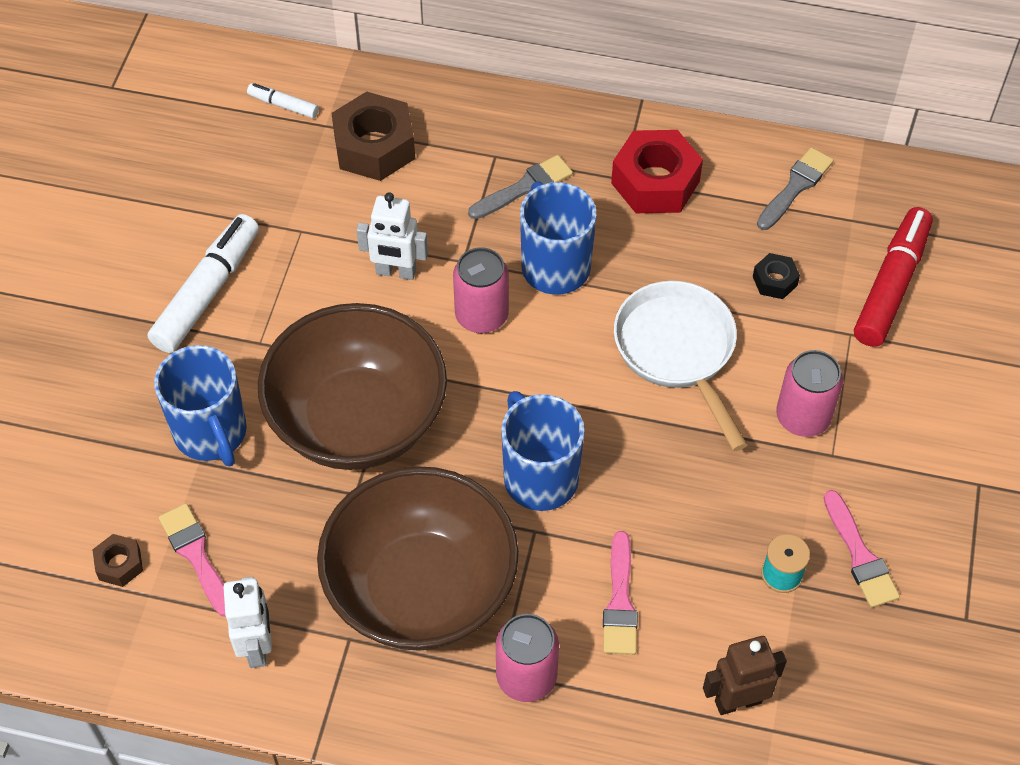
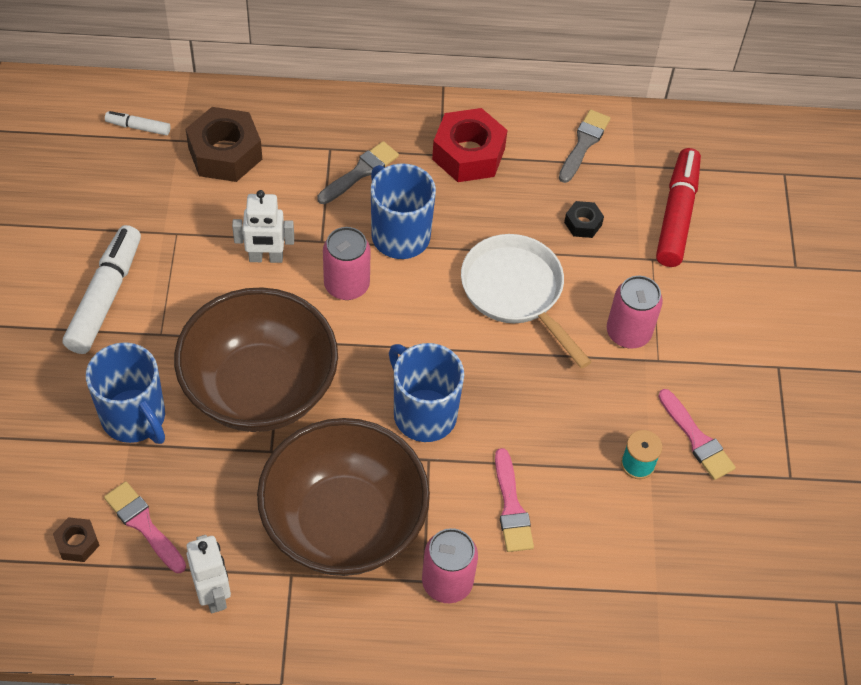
camera: 15 degrees left, 0 degrees up
brown robot [703,636,787,715] -> none

